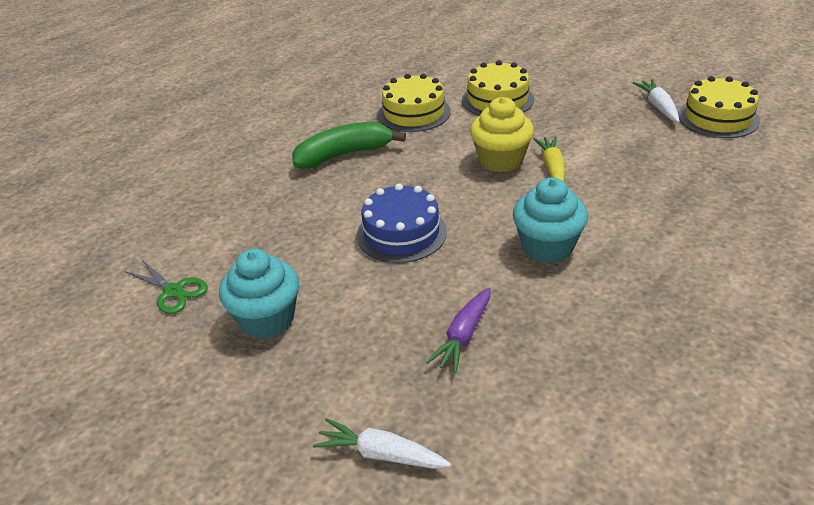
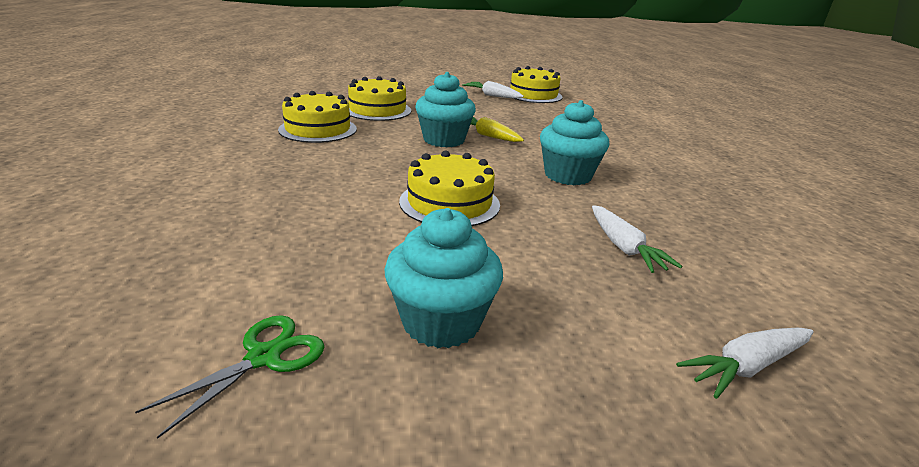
camera: 50 degrees left, 10 degrees down
green scissors [125,260,208,314] -> green scissors turned 45 degrees counterclockwise [135,315,325,439]
green banana [292,122,406,169] -> none
blue cake [357,183,447,263] -> yellow cake [399,150,500,226]
purple carrot [426,288,491,373] -> white carrot [592,205,682,273]
yellow cupcake [470,97,534,173] -> turquoise cupcake [415,72,476,148]

